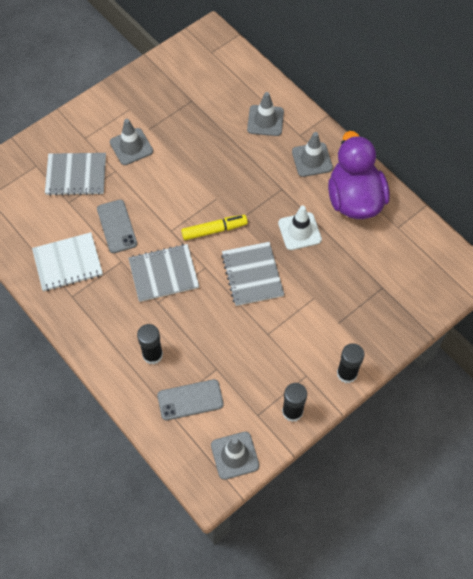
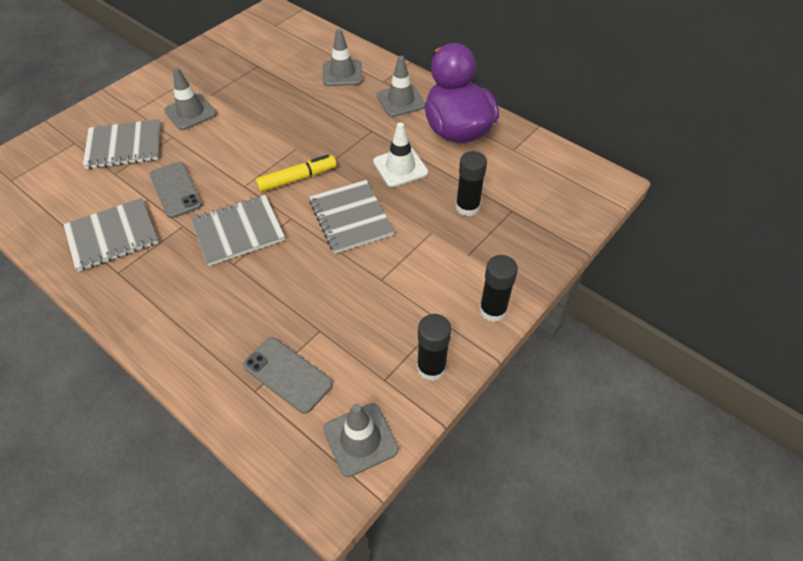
camera: 10 degrees left, 10 degrees down
white notebook [32,232,103,291] -> grey notebook [63,198,158,272]
black glue stick [137,324,163,365] -> black glue stick moved to [456,151,487,216]
grey phone [157,379,224,421] -> grey phone turned 60 degrees clockwise [243,337,333,414]

